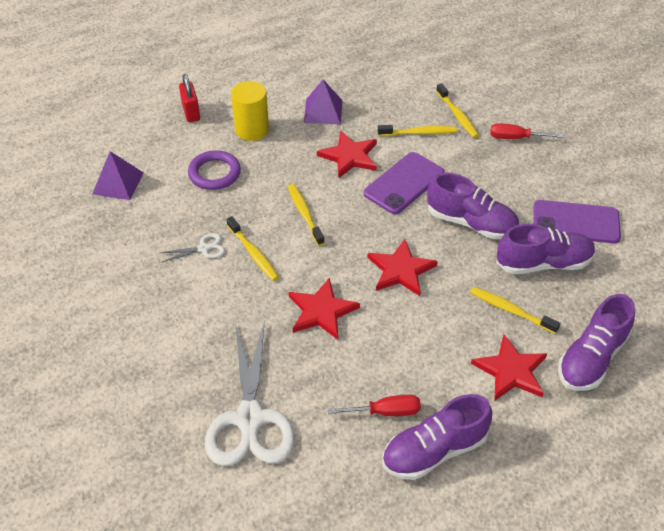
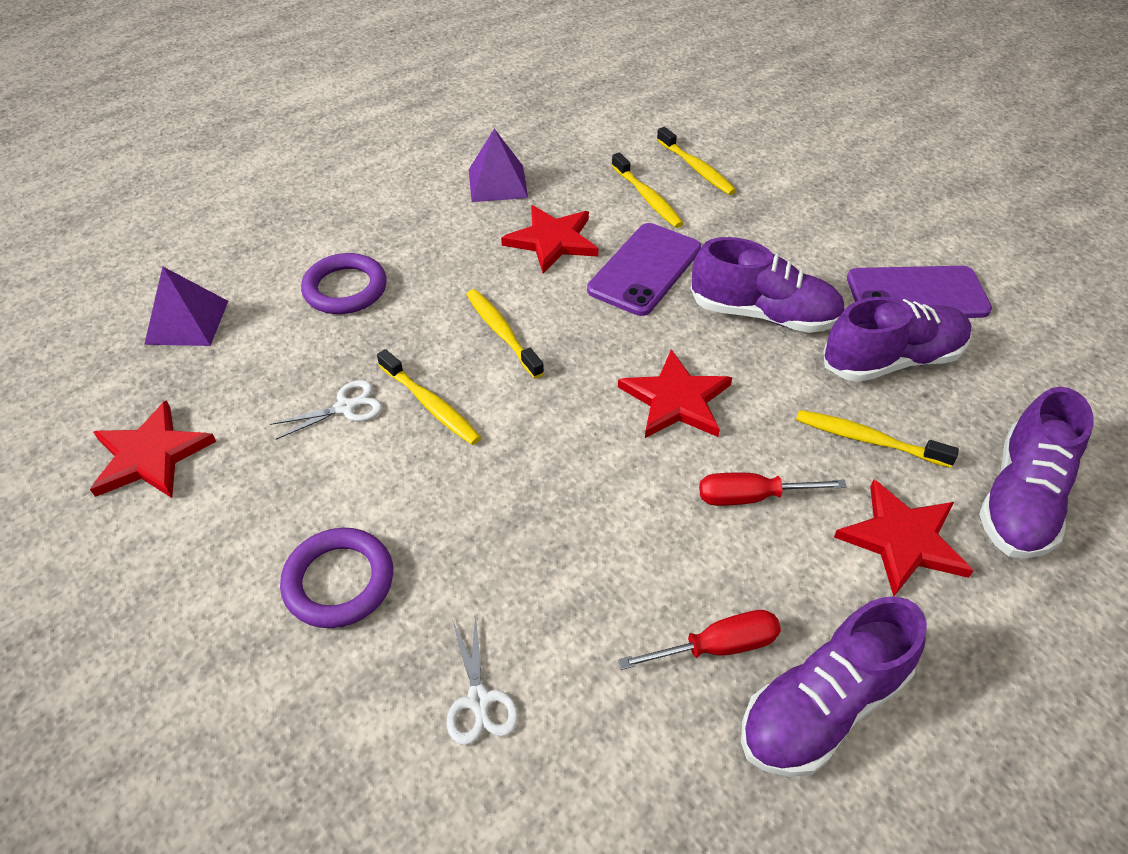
camera: 10 degrees left, 0 degrees up
red padlock [179,74,200,122] -> none
white scissors [205,321,295,466] -> white scissors [446,614,519,745], size x0.44
yellow cylinder [231,81,269,141] -> none
red star [289,278,360,340] -> red star moved to [90,400,216,498]
yellow toothbrush [378,125,457,136] -> yellow toothbrush turned 75 degrees clockwise [612,152,684,228]
red screwdriver [490,123,563,139] -> red screwdriver moved to [699,473,847,506]
none -> purple ring [280,528,393,628]

